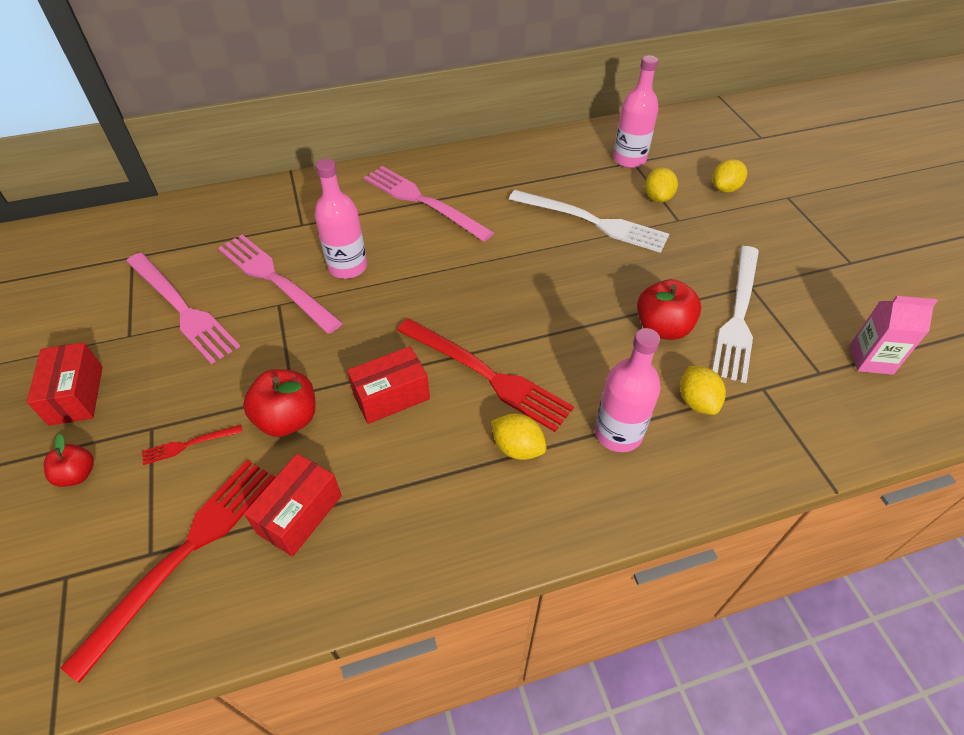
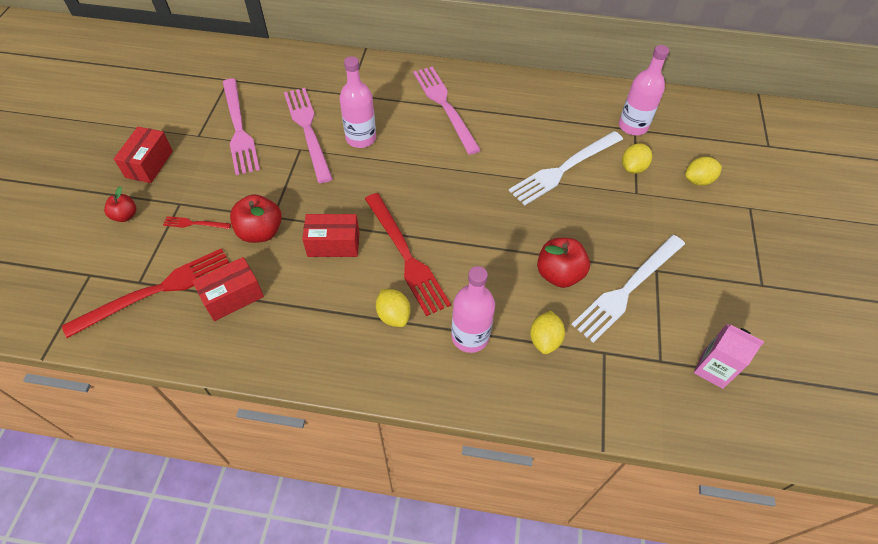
camera: 25 degrees right, 5 degrees up
white fork [509,190,669,253] -> white fork turned 90 degrees clockwise [509,131,623,206]

